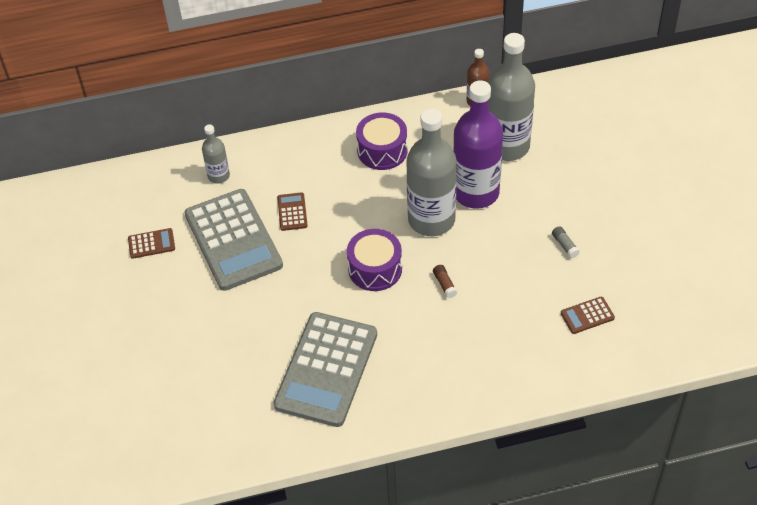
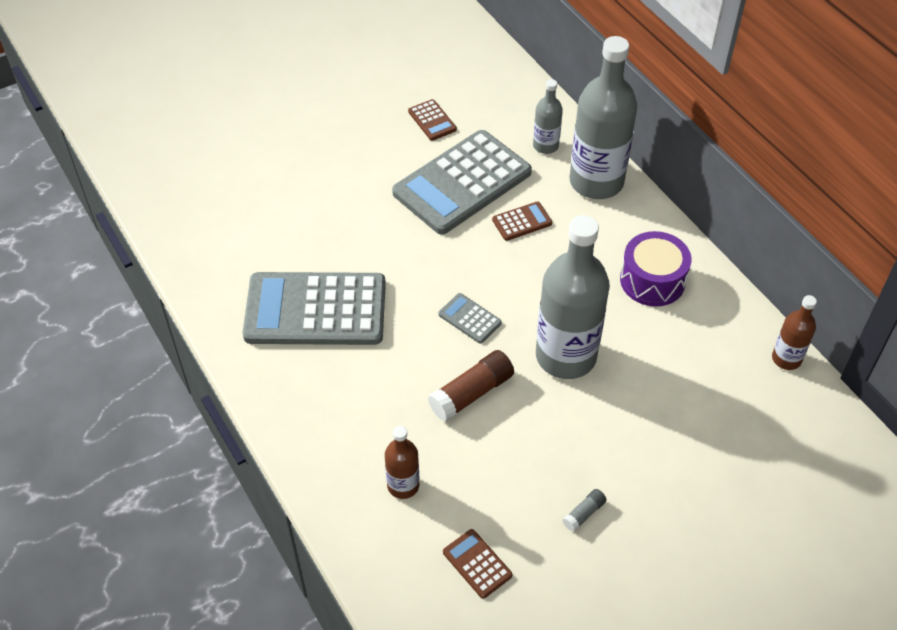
camera: 70 degrees right, 0 degrees up
purple drum [347,229,402,291] -> grey calculator [438,293,502,343]
brown glue stick [433,265,457,298] -> brown glue stick [428,350,514,422], size x1.96
purple bottle [453,80,503,209] -> none
grey bottle [488,33,535,161] -> grey bottle moved to [570,36,637,199]
none -> brown bottle [385,426,419,499]

